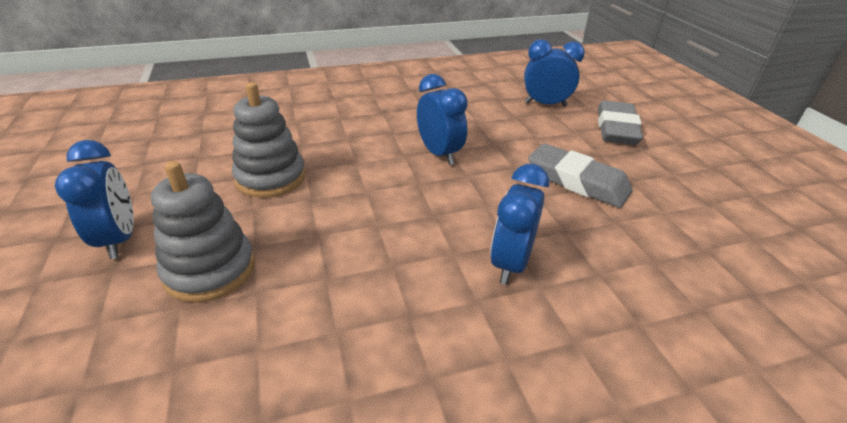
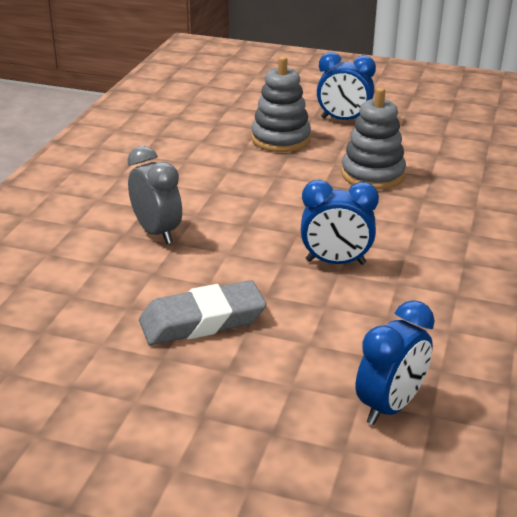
camera: 125 degrees right, 5 degrees down
blue clock [490,164,549,285] -> grey clock [128,146,182,244]
grey eraser [598,101,643,145] -> none

